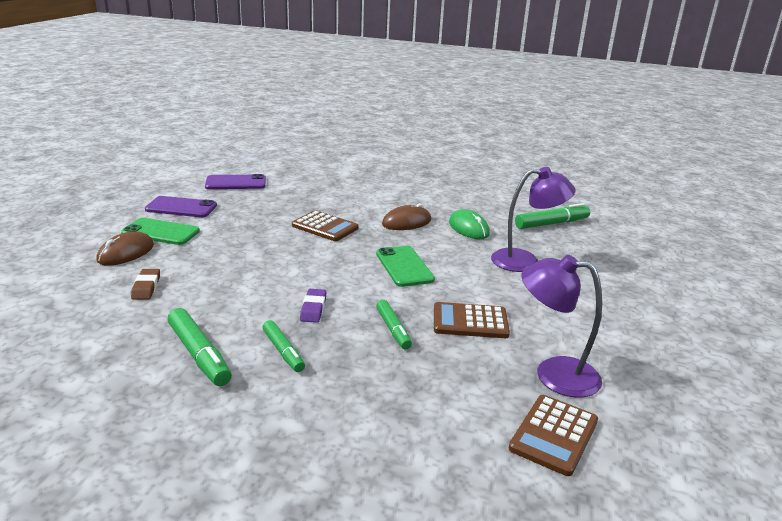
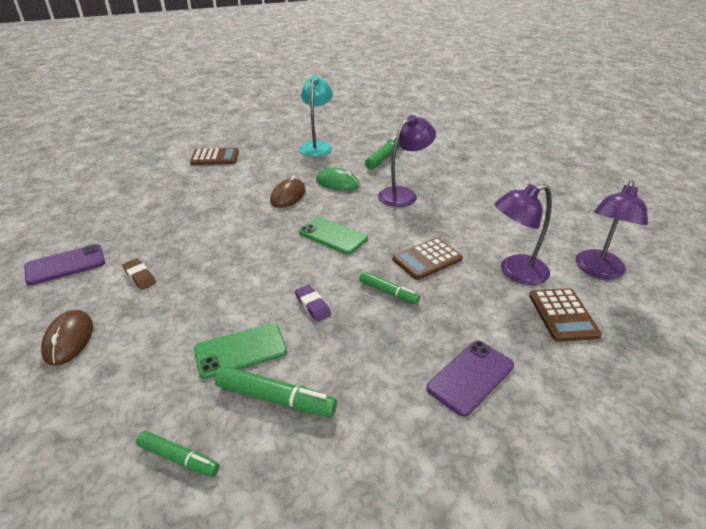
camera: 35 degrees left, 10 degrees up
green phone [121,218,200,245] -> green phone moved to [194,323,287,379]
brown eraser [131,269,160,300] -> brown eraser moved to [122,259,156,290]
purple phone [205,174,266,189] -> purple phone moved to [426,341,514,417]
green marker [262,320,305,372] -> green marker moved to [136,431,220,477]
brown calculator [292,210,359,241] -> brown calculator moved to [190,148,239,165]
none -> turquoise lamp [299,75,333,157]
none -> purple lamp [576,180,648,279]

